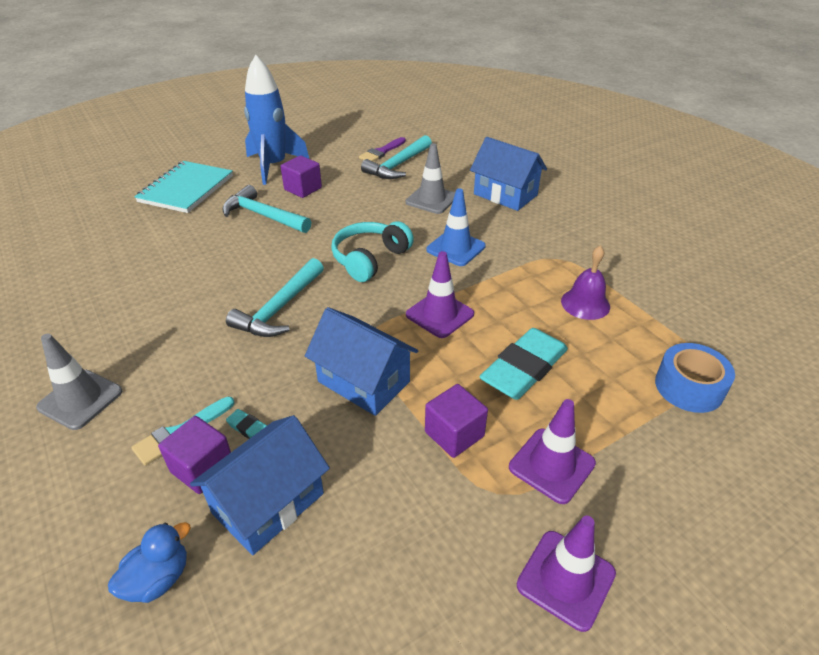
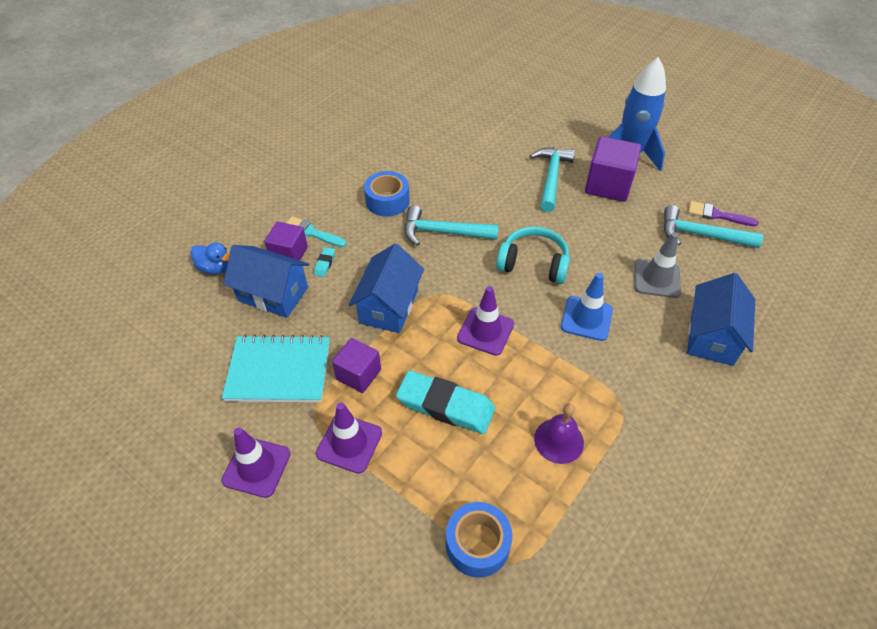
camera: 70 degrees right, 10 degrees up
grey traffic cone [36,334,122,430] -> none
turquoise notebook [134,161,233,213] -> turquoise notebook moved to [222,335,330,402]
purple cube [281,156,322,198] -> purple cube [585,136,641,202], size x1.56
none -> blue tape [364,171,410,217]

